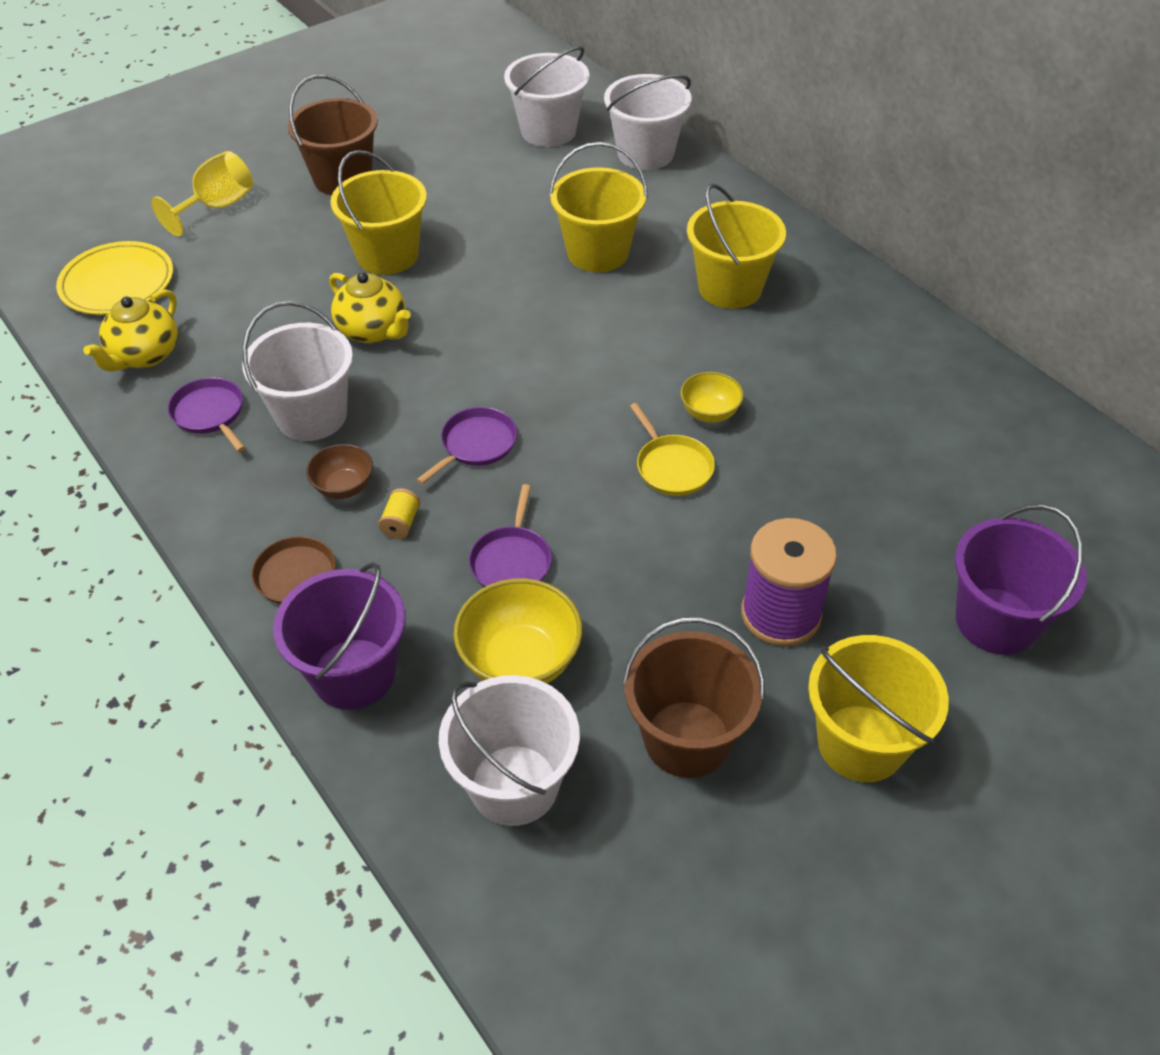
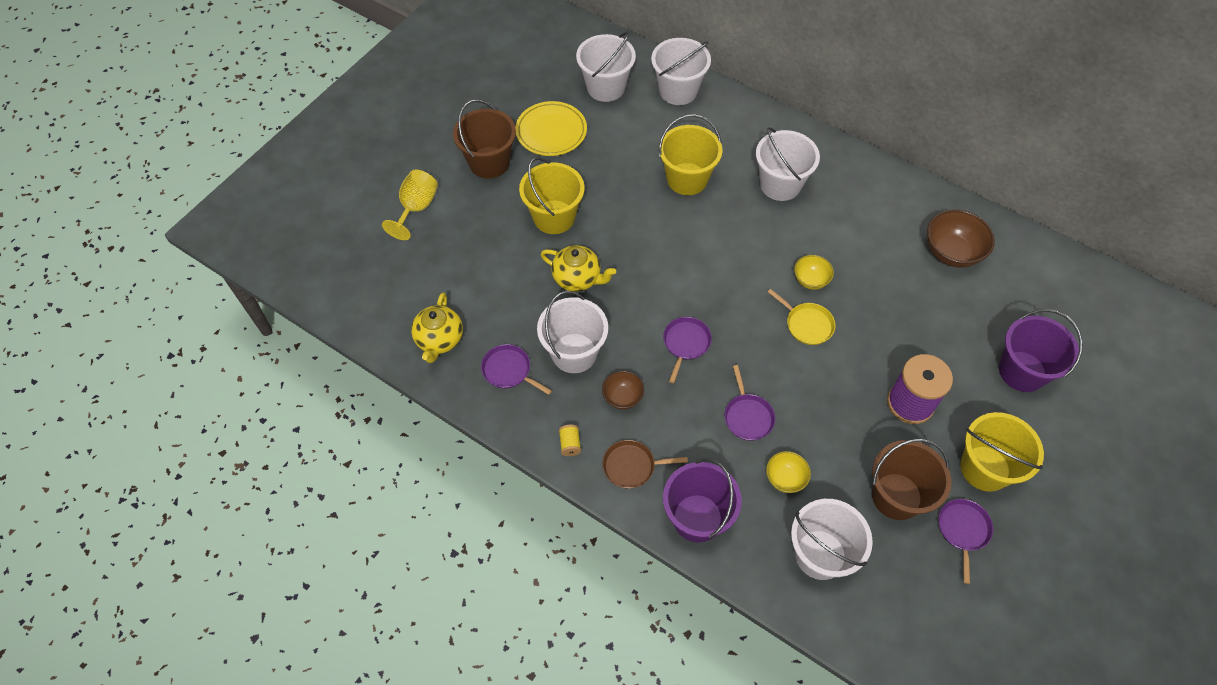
camera: 20 degrees left, 10 degrees up
yellow plate [56,241,173,315] -> yellow plate moved to [515,101,587,156]
yellow spool [378,488,420,539] -> yellow spool moved to [559,425,581,456]
yellow bowl [454,578,582,684] -> yellow bowl [766,451,811,493], size x0.59
yellow bucket [687,184,786,309] -> white bucket [756,127,820,201]
none -> brown bowl [927,209,995,268]
none -> purple pan [938,499,993,584]

